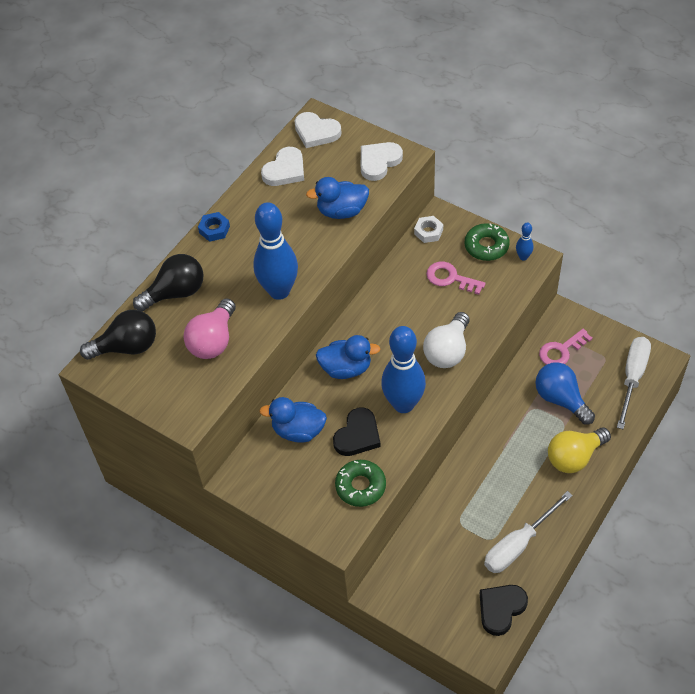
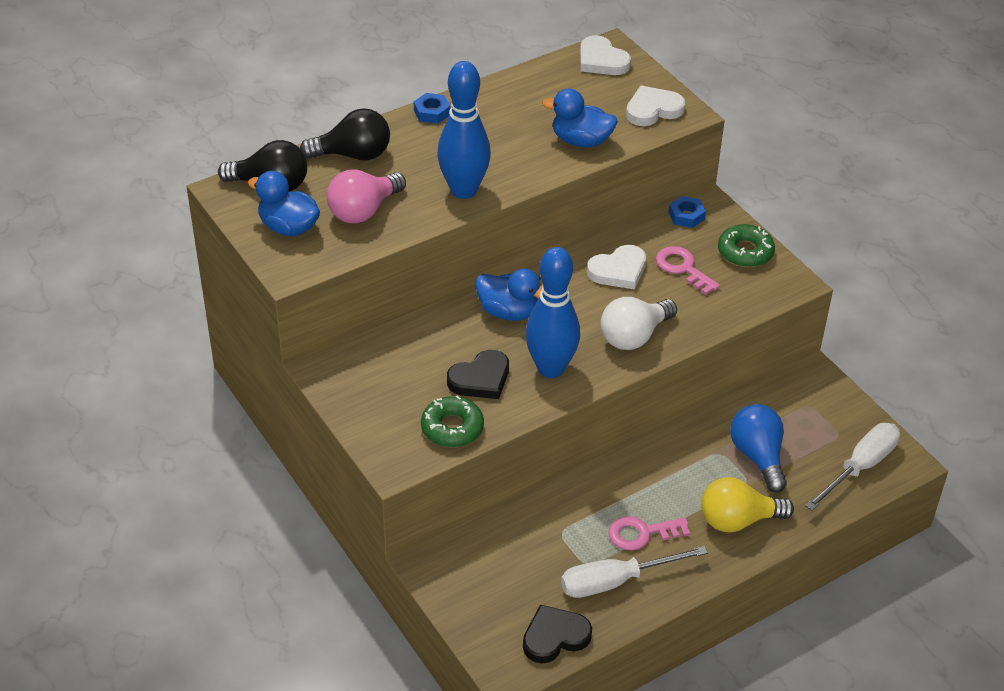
camera: 20 degrees right, 10 degrees down
blue duck [259,397,327,443] -> blue duck moved to [248,171,320,237]
white heart [261,147,304,186] -> white heart moved to [587,245,646,289]
white nut [414,216,443,243] -> blue nut [669,196,706,228]
blue bowling pin [516,223,533,261] -> none
pink key [539,329,593,365] -> pink key moved to [608,516,690,550]

